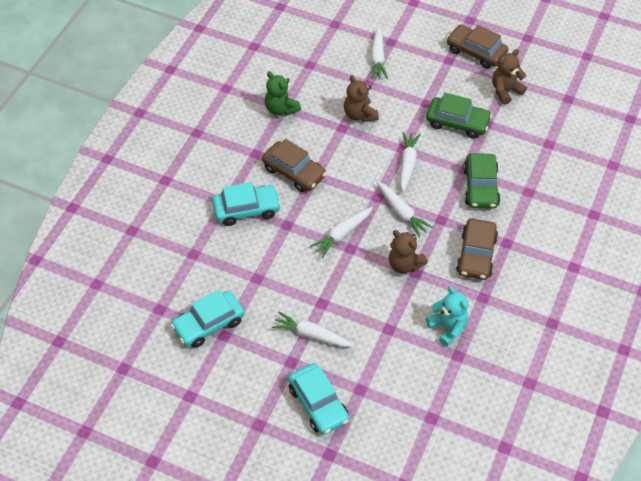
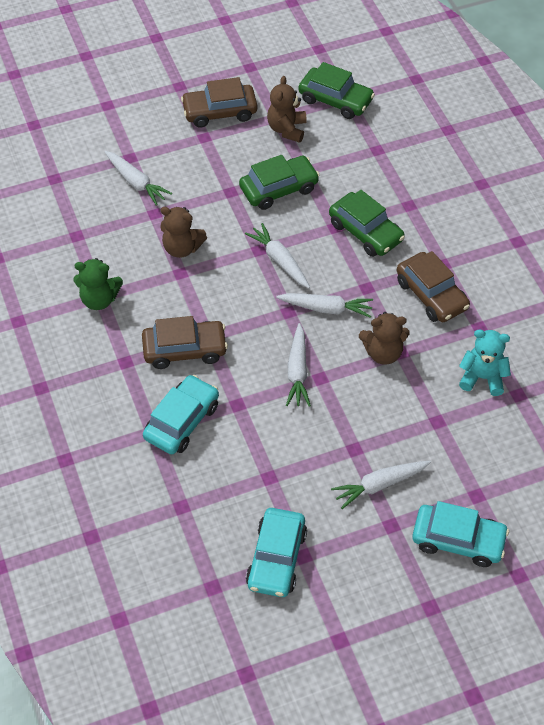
camera: 45 degrees left, 0 degrees up
none -> green car [298,62,375,119]

